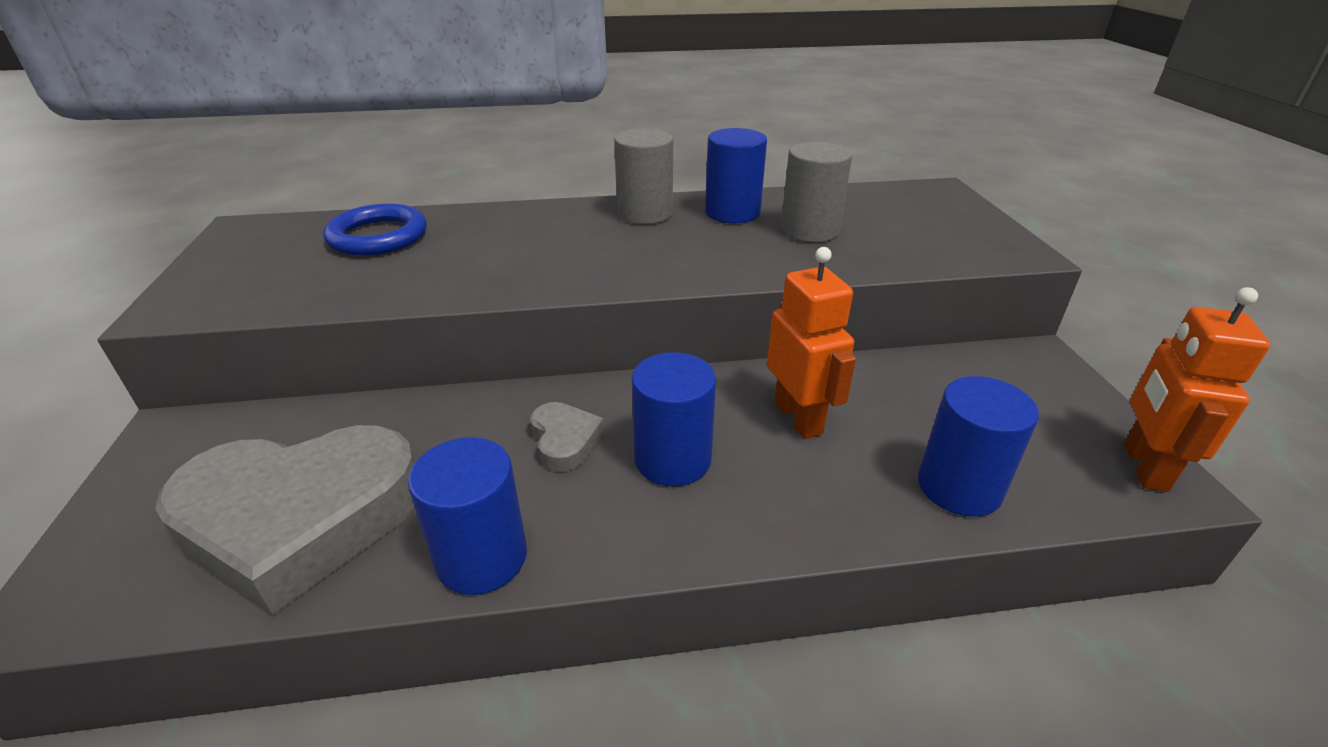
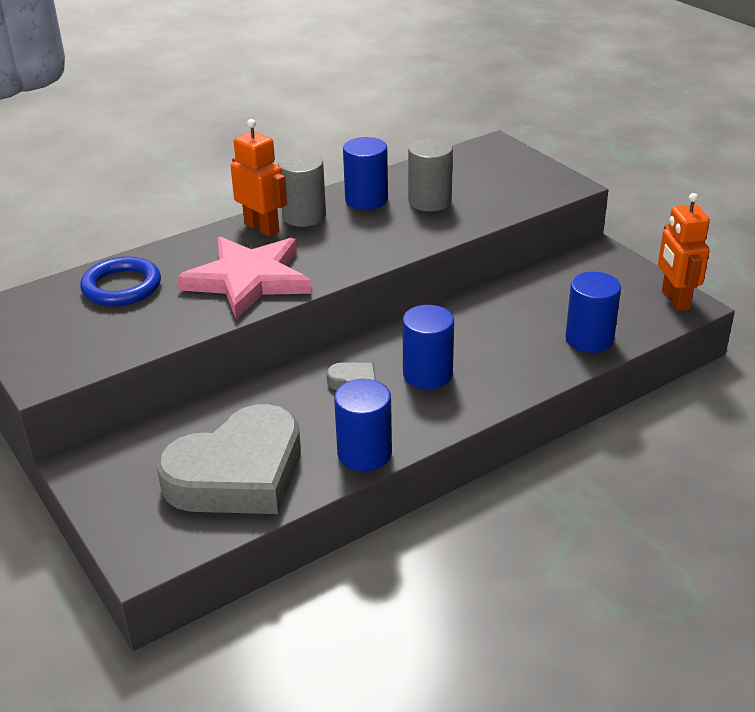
camera: 25 degrees left, 0 degrees up
orange robot [767,247,856,439] -> orange robot moved to [230,119,287,237]
none -> pink star [177,236,312,319]

